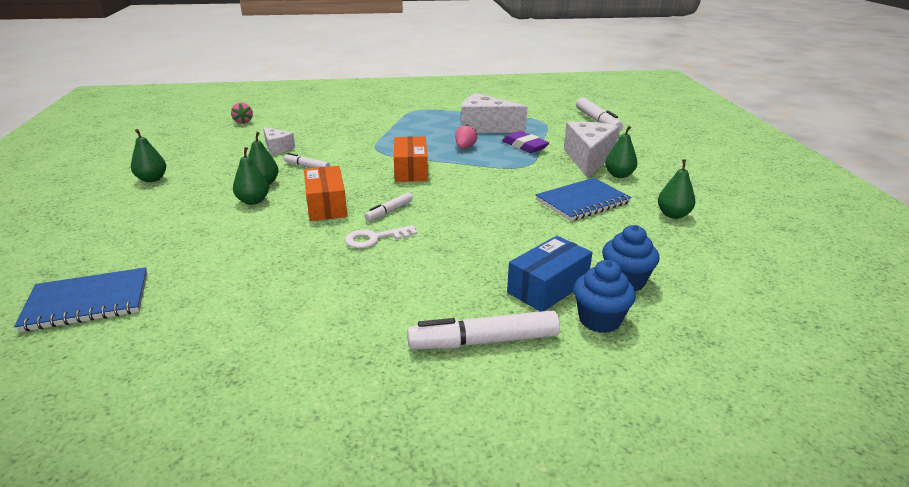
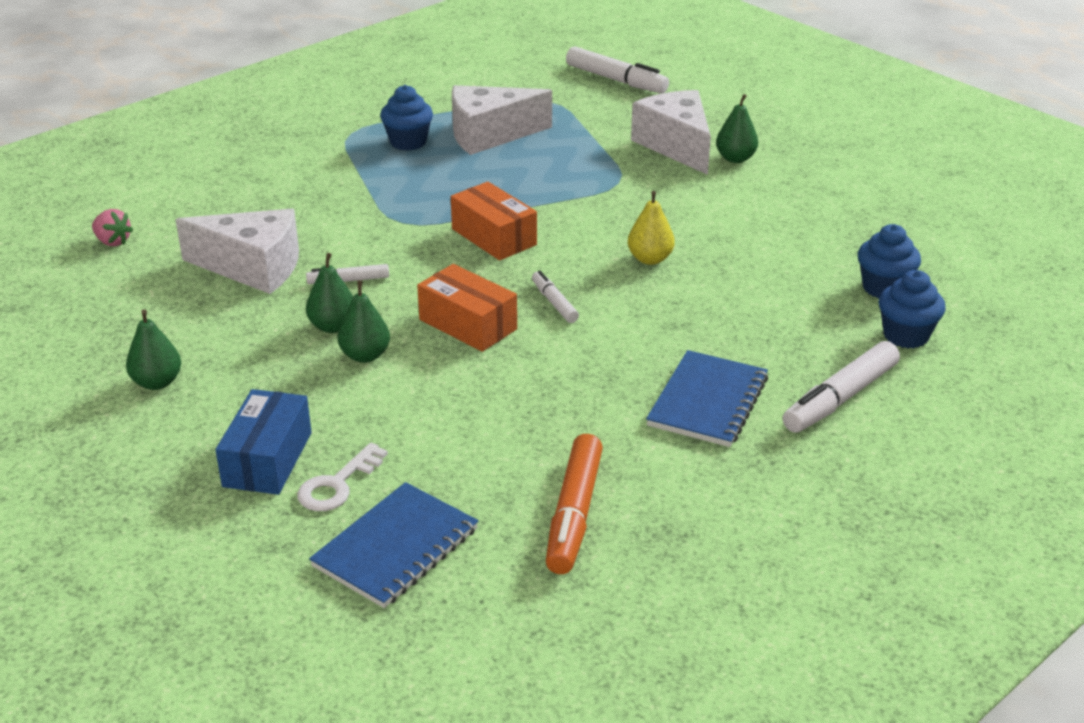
camera: 35 degrees left, 5 degrees up
white cheese [263,127,295,155] -> white cheese [175,209,299,294], size x1.82
white key [345,225,417,248] -> white key moved to [297,442,388,511]
white marker [365,192,413,221] -> white marker turned 150 degrees clockwise [532,271,579,323]
pink strawberry [455,124,477,149] -> none
purple eraser [502,131,549,153] -> none
blue box [507,236,592,312] -> blue box moved to [215,389,312,495]
blue notebook [536,178,632,221] -> blue notebook moved to [646,350,768,447]
green pear [658,159,695,219] -> none
none -> blue cupcake [380,85,433,151]
none -> orange marker [546,434,603,574]
none -> yellow pear [628,191,675,265]

